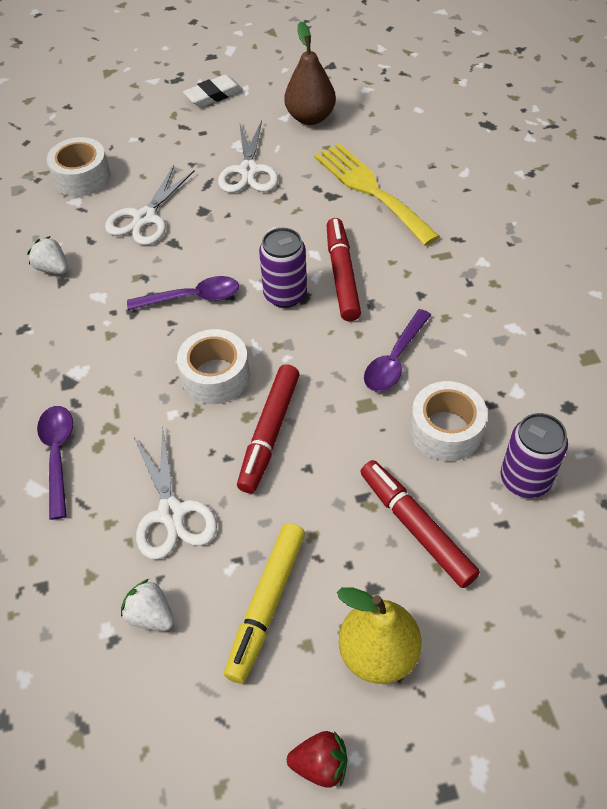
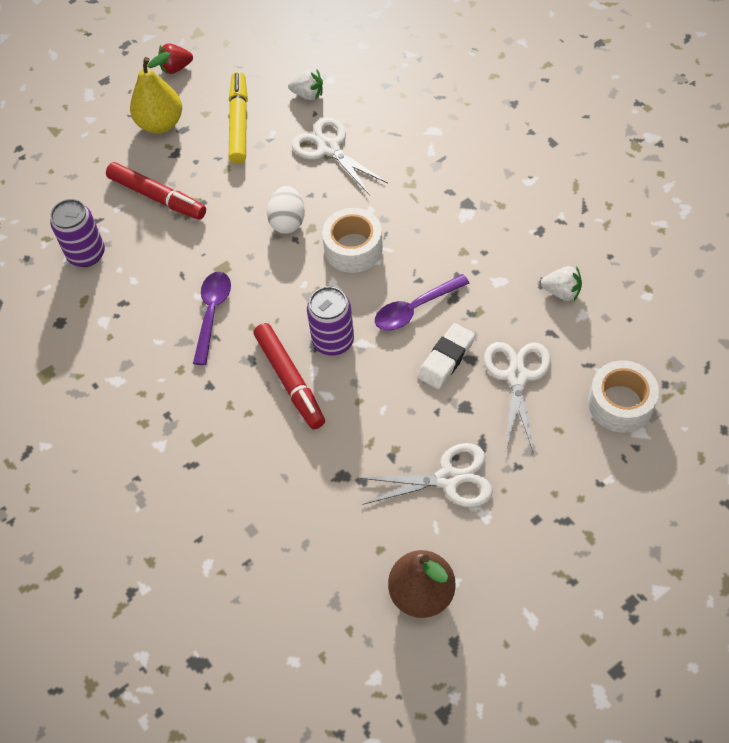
camera: 160 degrees right, 5 degrees up
purple spoon [37,406,73,520] -> none
white eraser [183,75,243,107] -> white eraser moved to [418,323,475,389]
white scissors [218,121,278,193] -> white scissors turned 105 degrees clockwise [359,443,493,507]
red marker [237,364,300,493] -> white egg [267,186,305,234]
yellow fork [314,143,440,246] -> none
white tape [410,381,487,461] -> none

